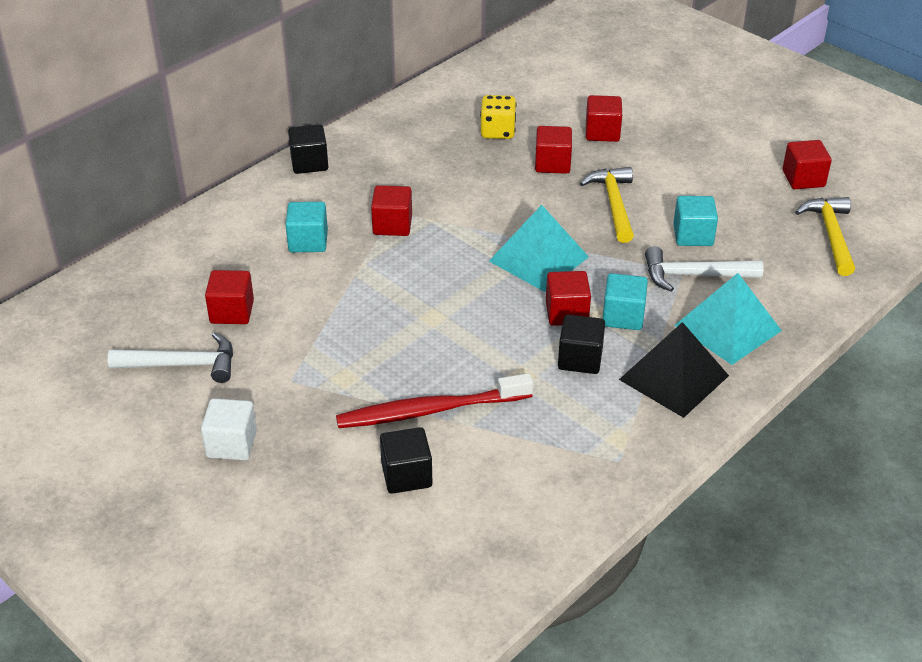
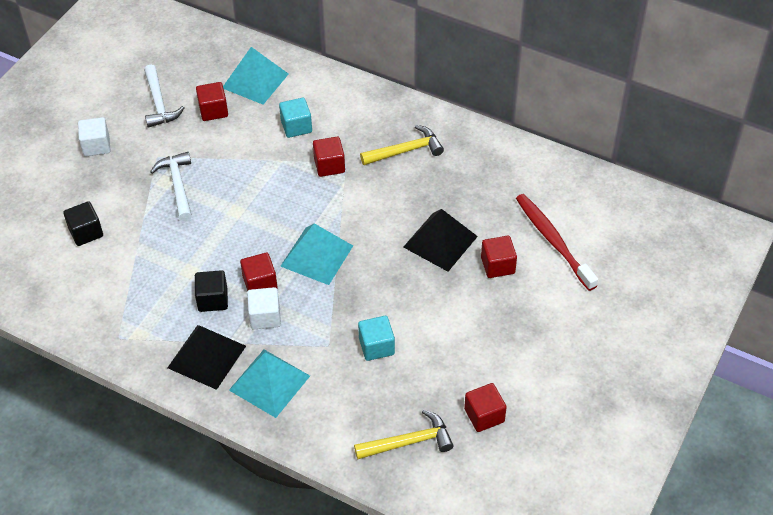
camera: 75 degrees right, 10 degrees up
black cube [288,124,328,174] -> none
red toothbrush [336,373,533,428] -> red toothbrush moved to [516,194,598,291]
yellow dice [480,95,516,139] -> none
red cube [535,126,572,174] -> black pyramid [403,209,478,272]
yellow hammer [580,167,634,243] -> yellow hammer moved to [360,125,444,165]
turquoise cube [603,273,648,330] -> white cube [247,287,281,329]
white hammer [645,246,764,292] -> white hammer moved to [150,152,192,221]
none -> turquoise pyramid [223,47,288,105]

